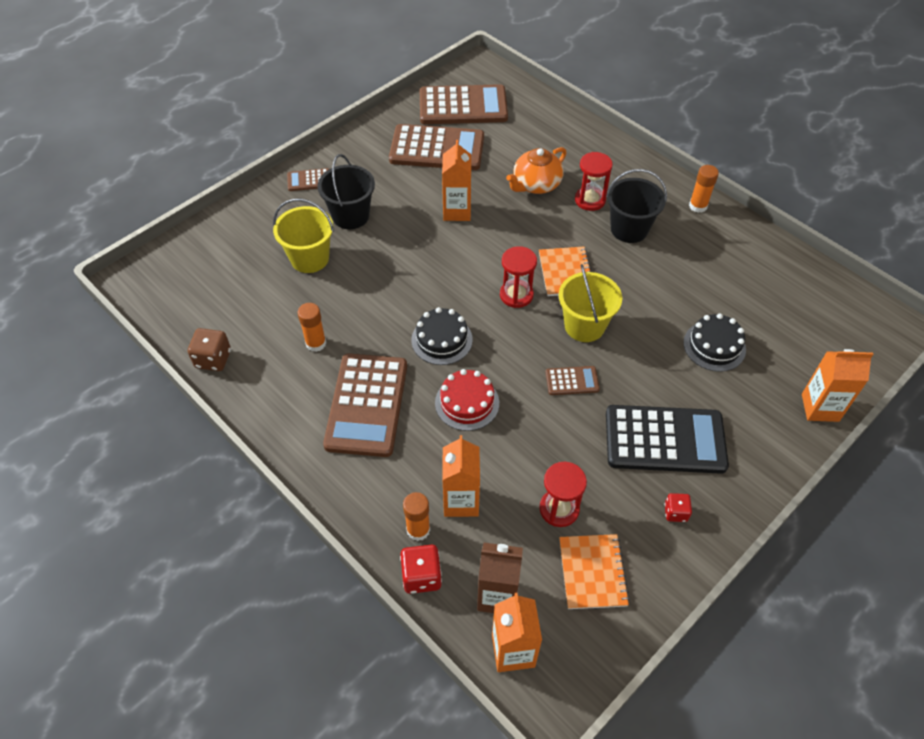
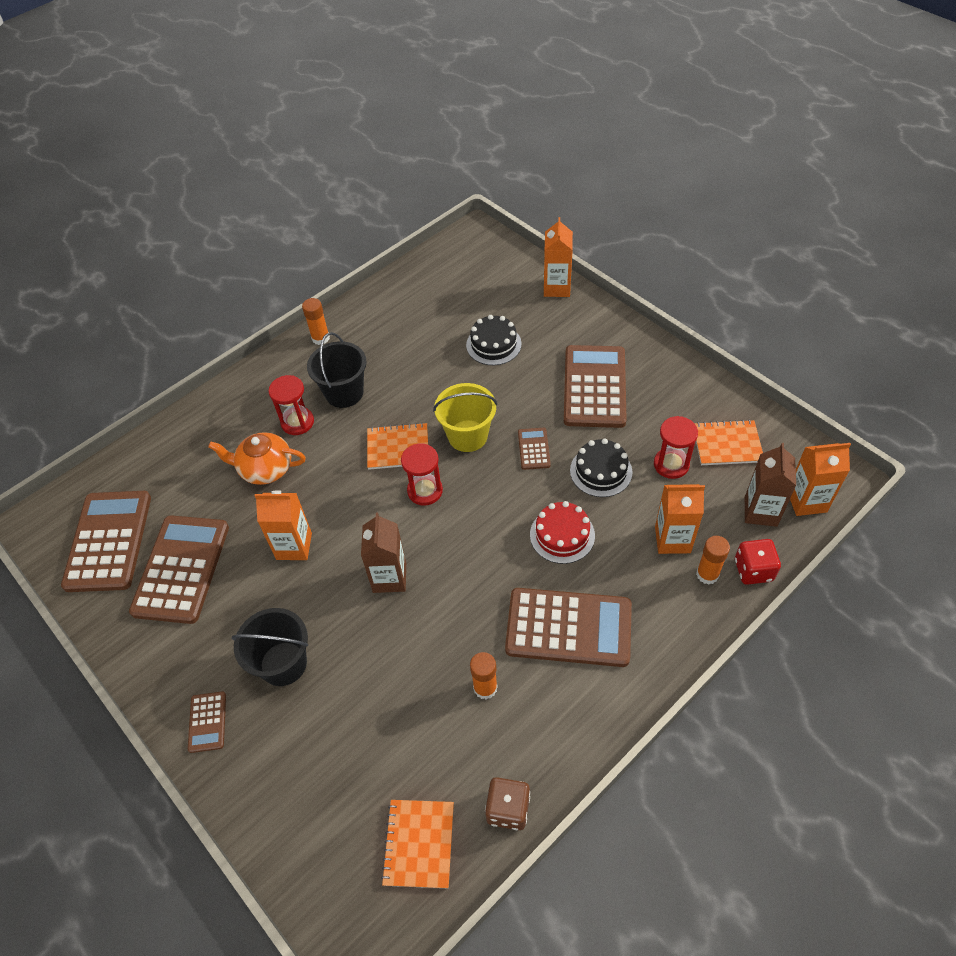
camera: 85 degrees left, 0 degrees up
yellow bucket [273,198,334,273] -> none
black cake [411,307,473,365] -> black cake moved to [570,438,633,497]
orange teapot [506,147,567,194] -> orange teapot turned 135 degrees clockwise [208,432,306,485]
black calculator [606,405,729,474] -> brown calculator [564,345,627,428]
red dice [665,493,692,522] -> none
none -> brown carton [361,512,406,593]
none -> orange notebook [381,800,454,888]

